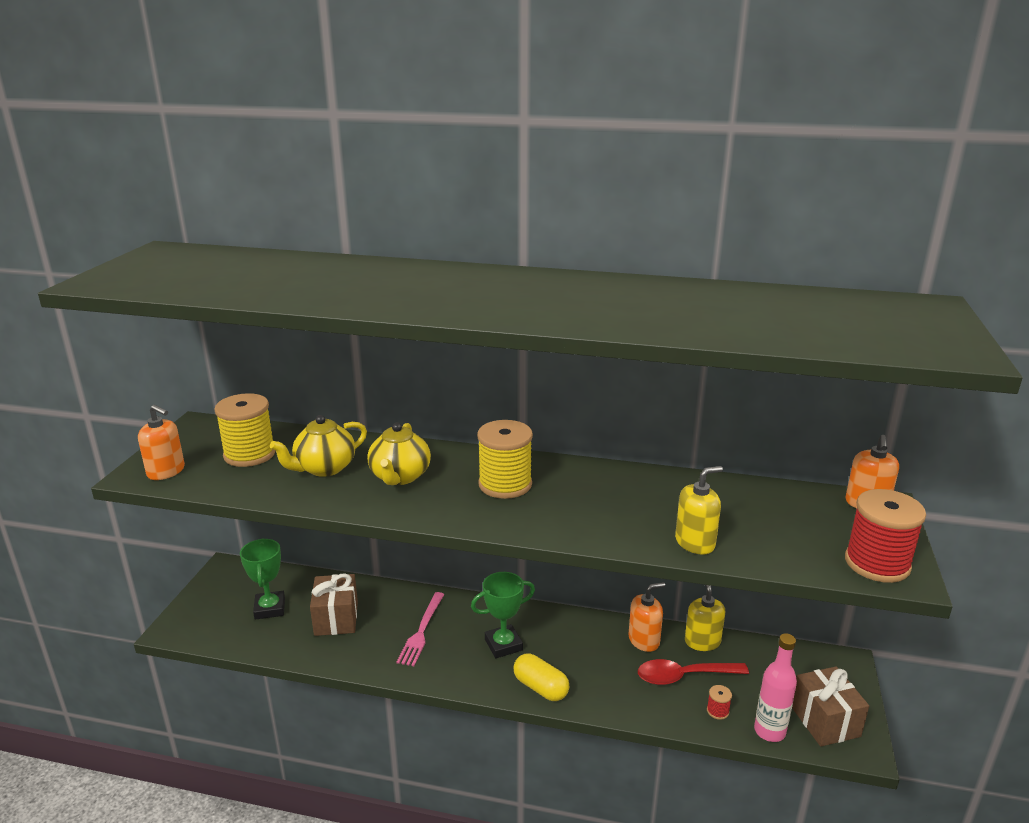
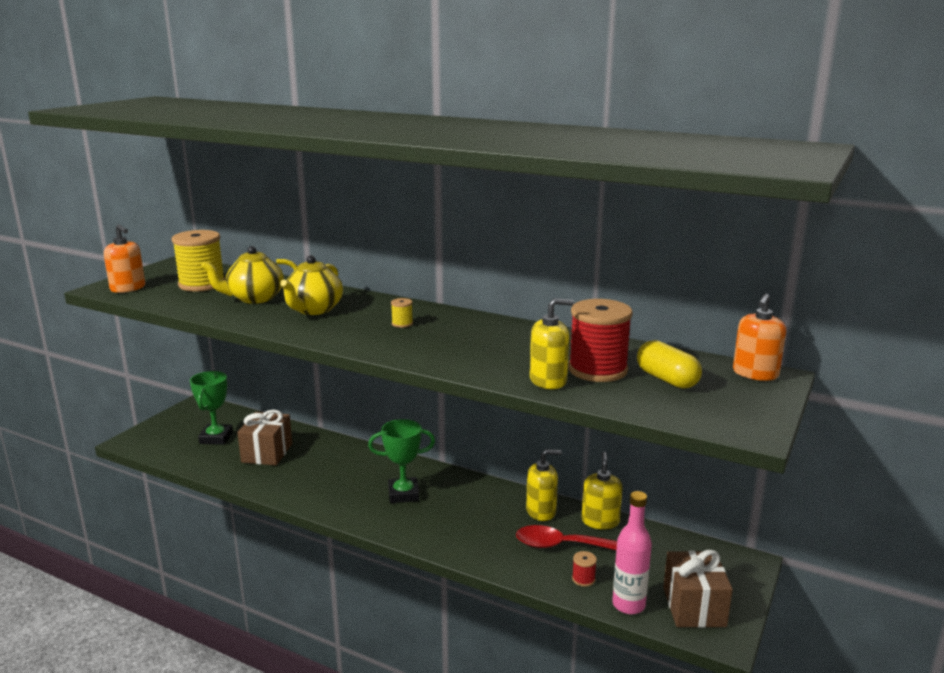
camera: 15 degrees right, 5 degrees down
pink fork [397,592,445,666] -> none
yellow spool [477,420,533,499] -> yellow spool [391,298,413,328], size x0.41
yellow capsule [513,653,569,701] -> yellow capsule moved to [637,340,702,389]
orange soap dispenser [629,582,665,652] -> yellow soap dispenser [526,449,562,521]
red spool [845,489,926,583] -> red spool moved to [568,299,633,382]

